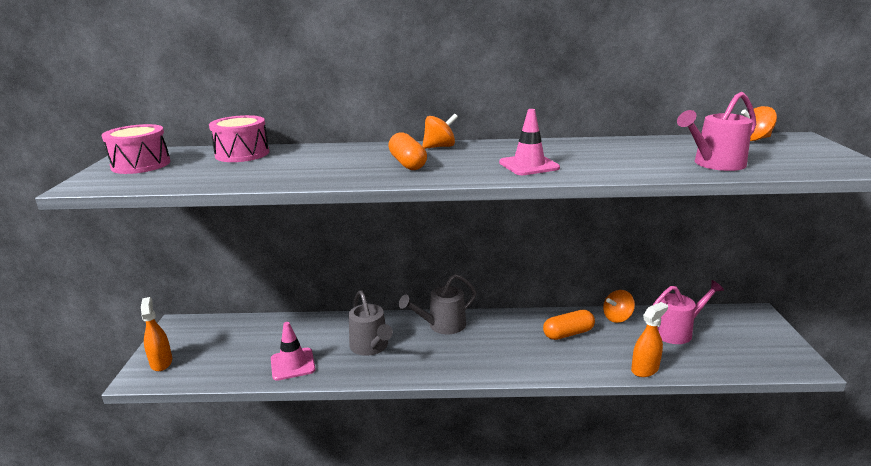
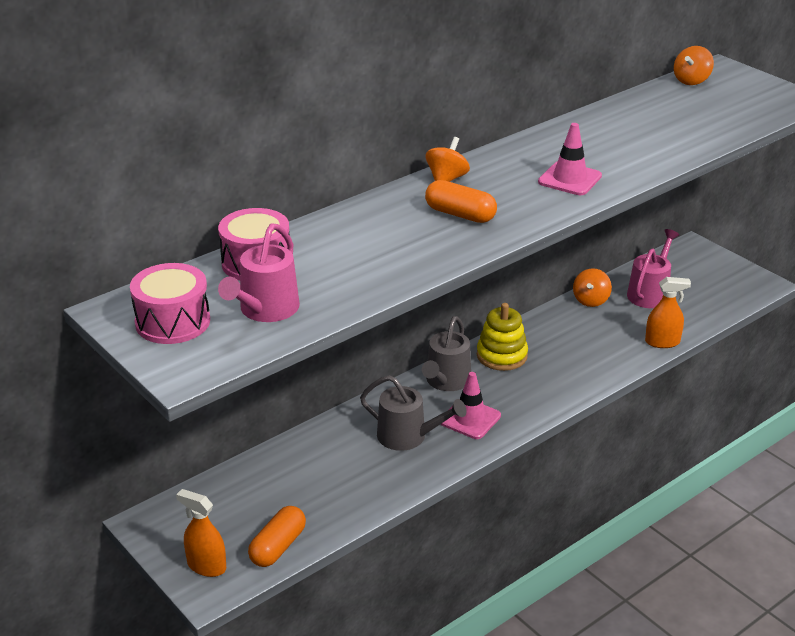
camera: 40 degrees left, 10 degrees up
pink traffic cone [271,322,316,381] -> pink traffic cone moved to [441,372,501,439]
orange capsule [543,310,595,340] -> orange capsule moved to [248,506,306,567]
orange spray bottle [631,302,668,377] -> orange spray bottle turned 75 degrees clockwise [645,277,691,348]
pink watering can [677,92,756,171] -> pink watering can moved to [218,223,300,322]
none -> yellow stacking toy [477,303,528,371]

